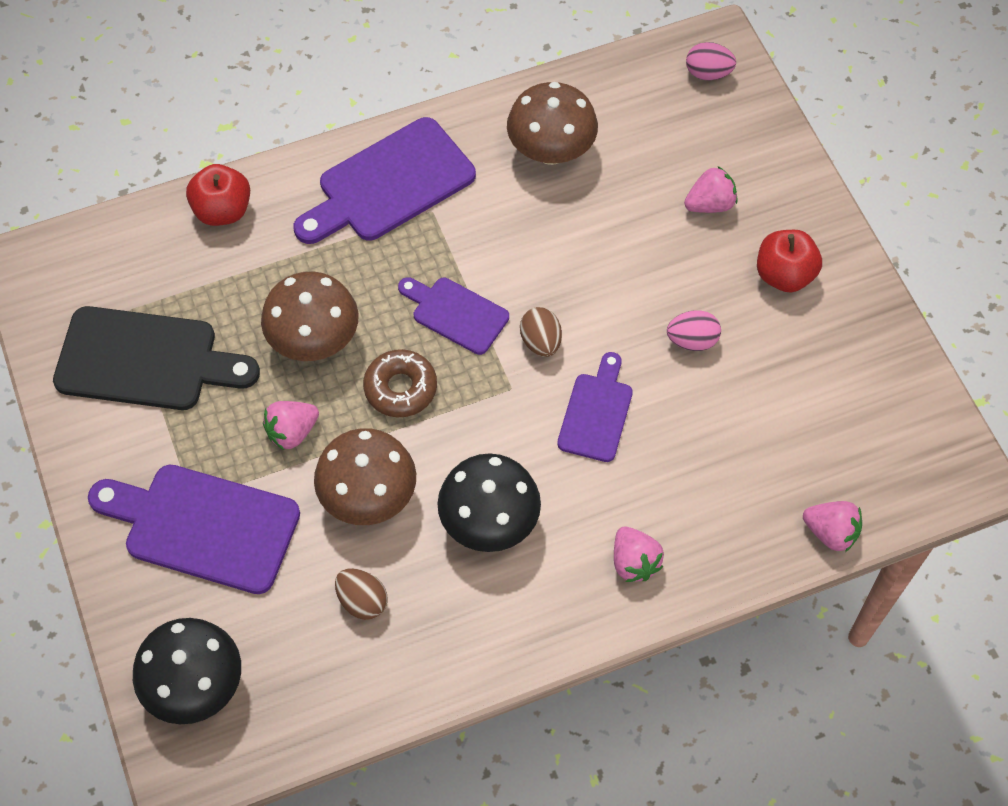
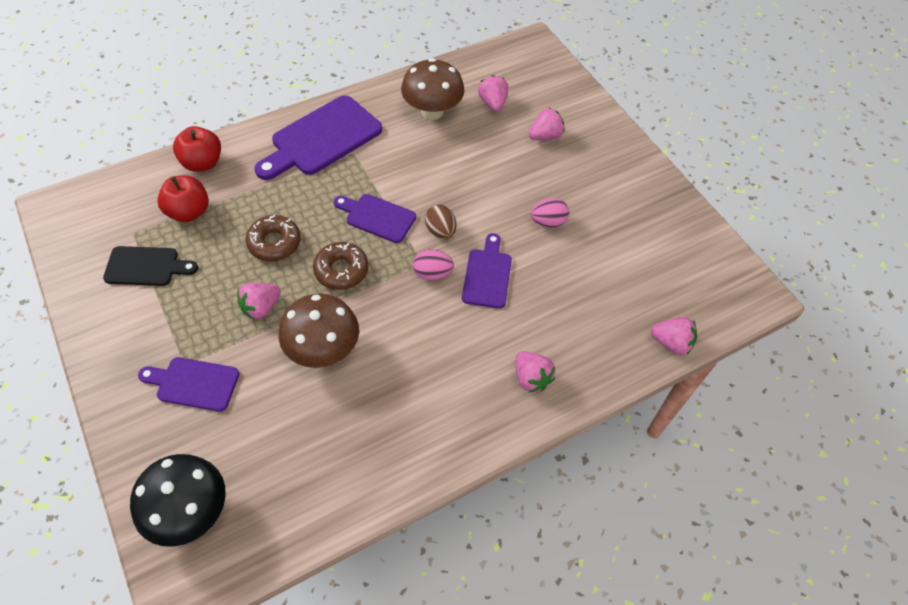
camera: 10 degrees left, 5 degrees down
black cutting board [53,306,260,410] -> black cutting board [103,246,198,286], size x0.59
purple cutting board [88,465,300,594] -> purple cutting board [138,357,239,412], size x0.59
brown mushroom [261,272,359,361] -> brown donut [245,215,301,261]
brown egg [335,568,387,620] -> none
black mushroom [437,453,541,552] -> none
pink egg [686,42,736,80] -> pink egg moved to [413,250,454,280]
red apple [757,230,822,293] -> red apple moved to [157,175,209,222]
none -> pink strawberry [478,75,508,112]

